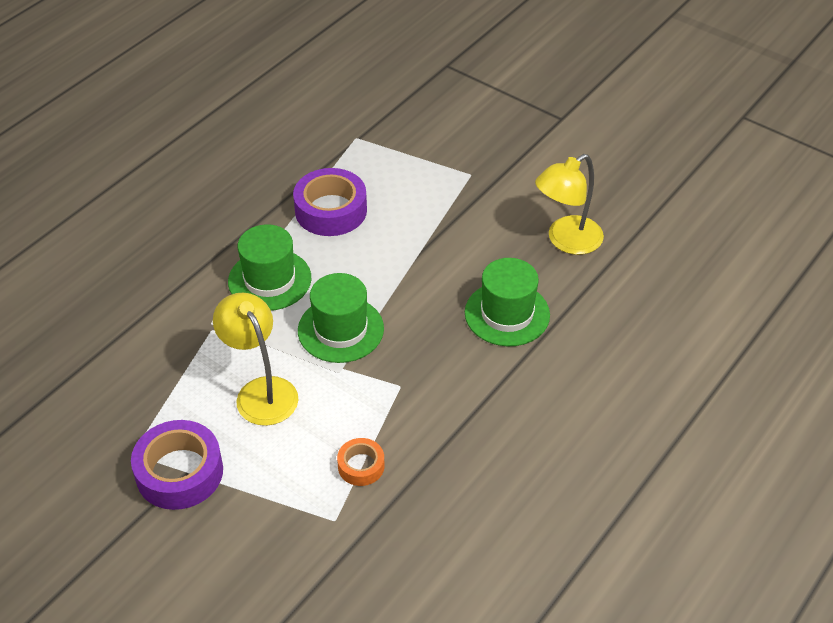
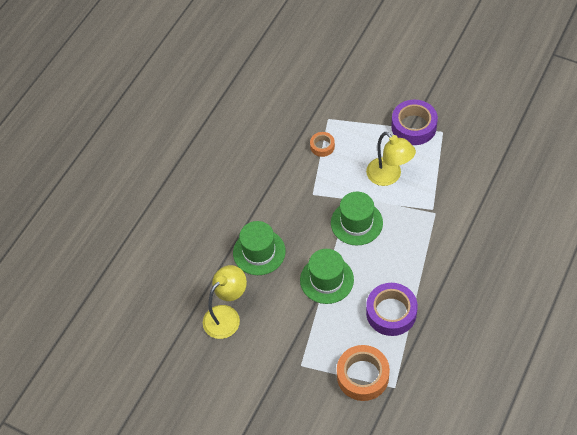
camera: 175 degrees right, 10 degrees up
green hat [228,224,311,311] -> green hat moved to [300,249,354,304]
none -> orange tape [337,345,390,401]

